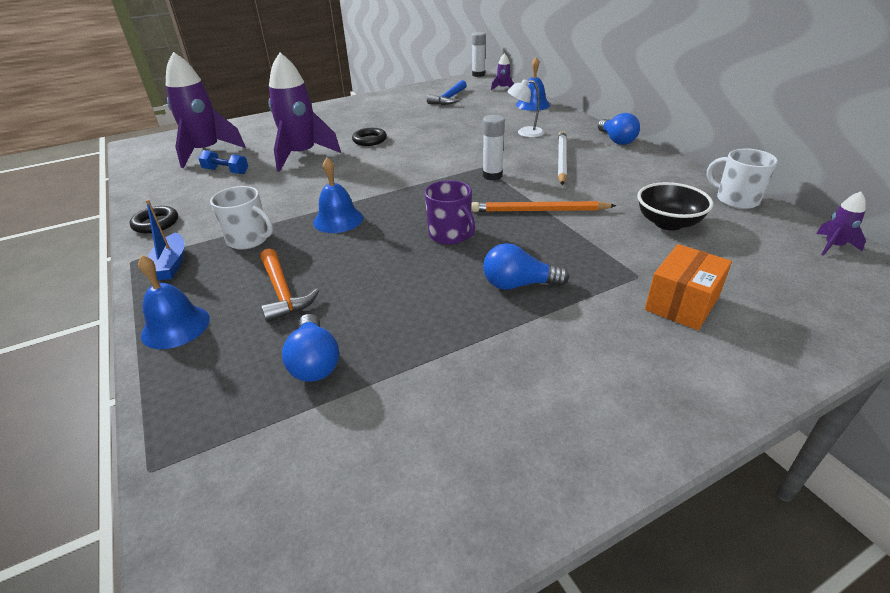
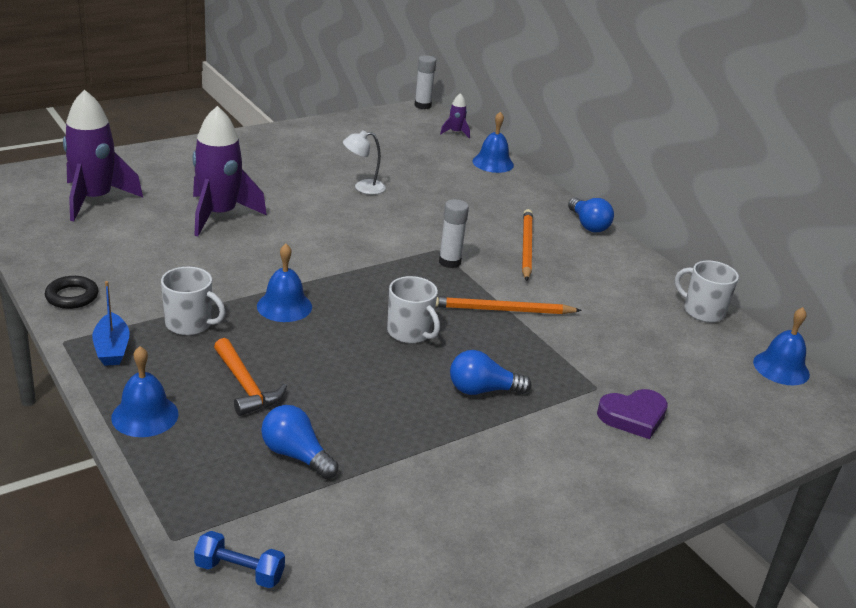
camera: 10 degrees left, 5 degrees down
blue dumbbell [198,150,248,174] -> blue dumbbell moved to [194,531,285,588]
blue light bulb [282,314,339,382] -> blue light bulb turned 150 degrees clockwise [261,405,339,479]
black ring [352,128,387,146] -> none
purple mug [425,180,475,245] -> white mug [387,276,440,343]
blue hammer [427,80,467,105] -> none
white lamp [507,79,544,137] -> white lamp moved to [343,131,386,195]
white pencil [558,131,567,185] -> orange pencil [522,209,533,281]
black bowl [637,182,713,230] -> none
orange box [645,244,732,330] -> purple heart [597,389,668,439]
purple rocket [816,191,866,256] -> blue bell [753,307,810,385]

